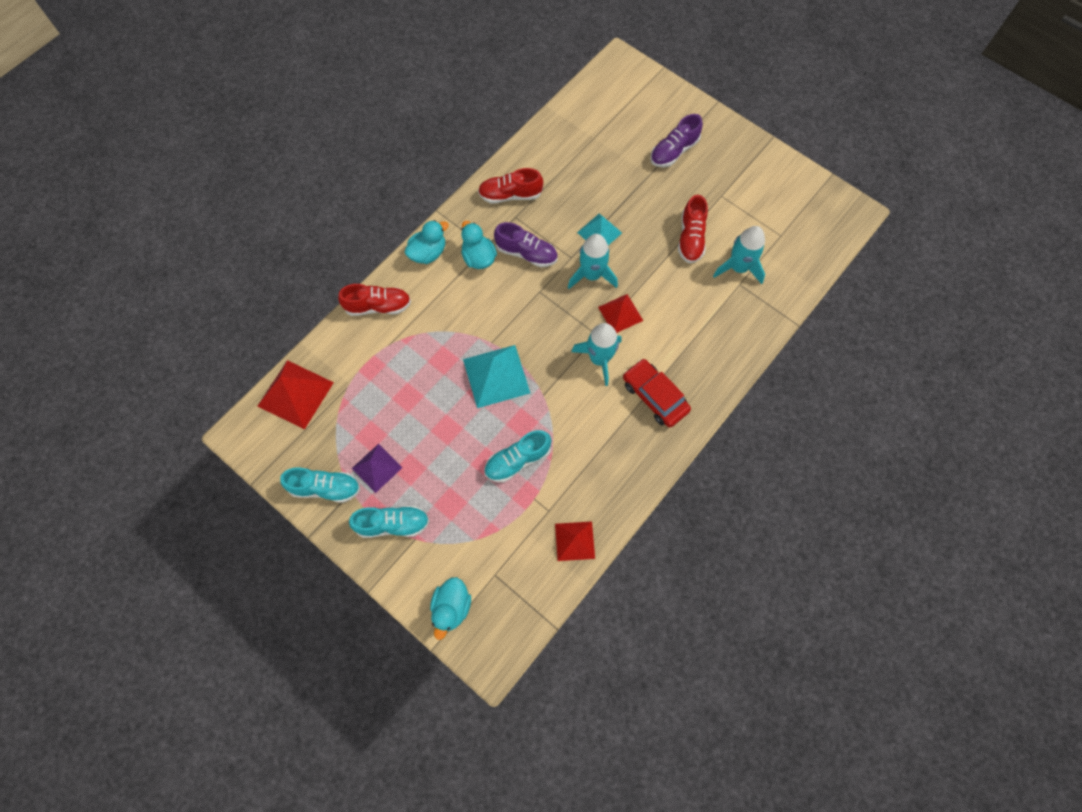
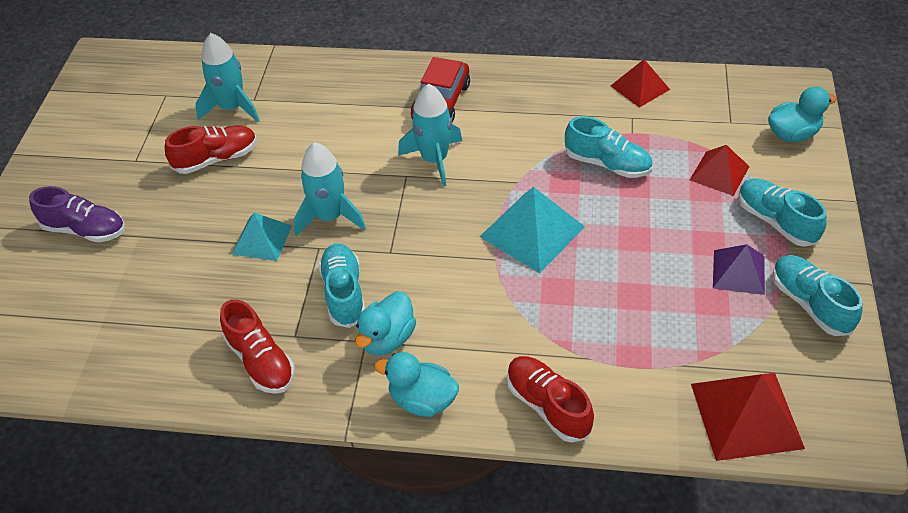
camera: 120 degrees left, 20 degrees down
purple shoe [494,222,558,267] -> turquoise shoe [318,244,365,328]
red pyramid [598,294,643,333] -> red pyramid moved to [690,145,750,196]

